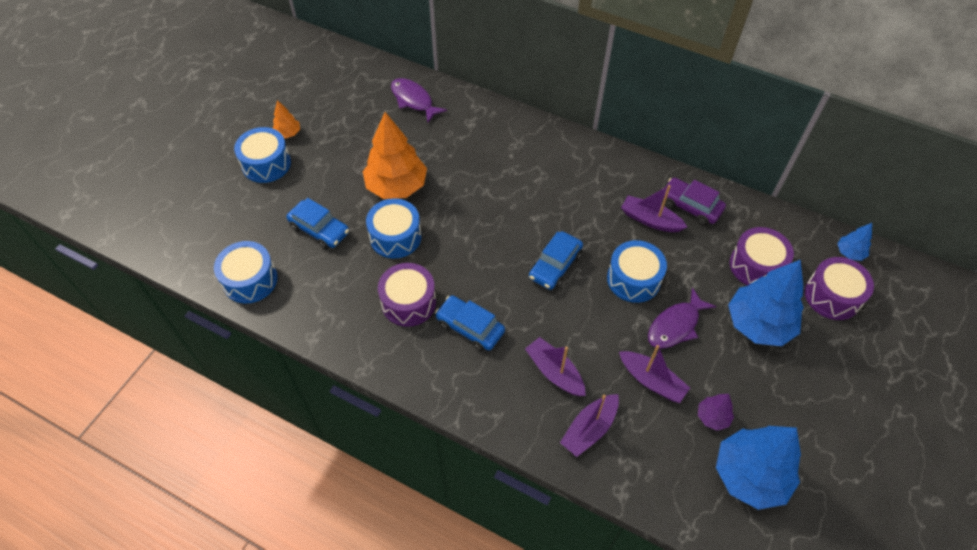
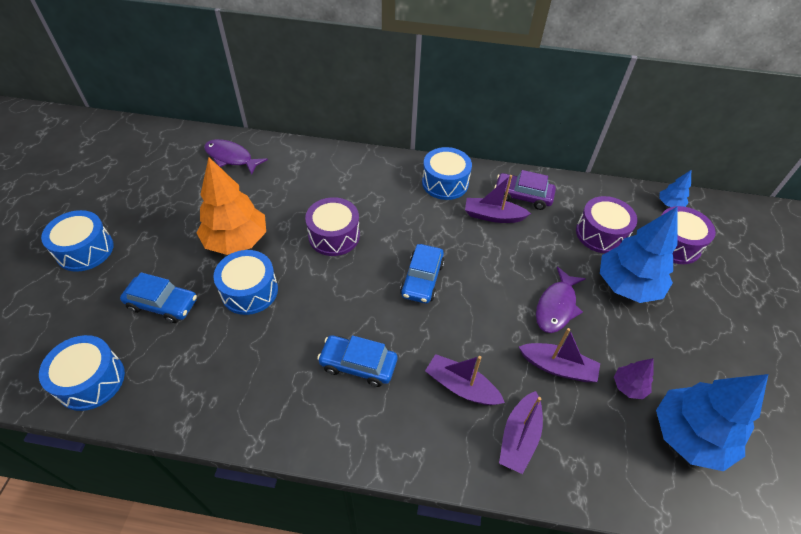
camera: 20 degrees left, 5 degrees down
orange tree [272,100,300,139] -> none
purple drum [378,263,436,327] -> purple drum moved to [305,197,360,256]
blue drum [607,240,667,303] -> blue drum moved to [422,147,472,200]

